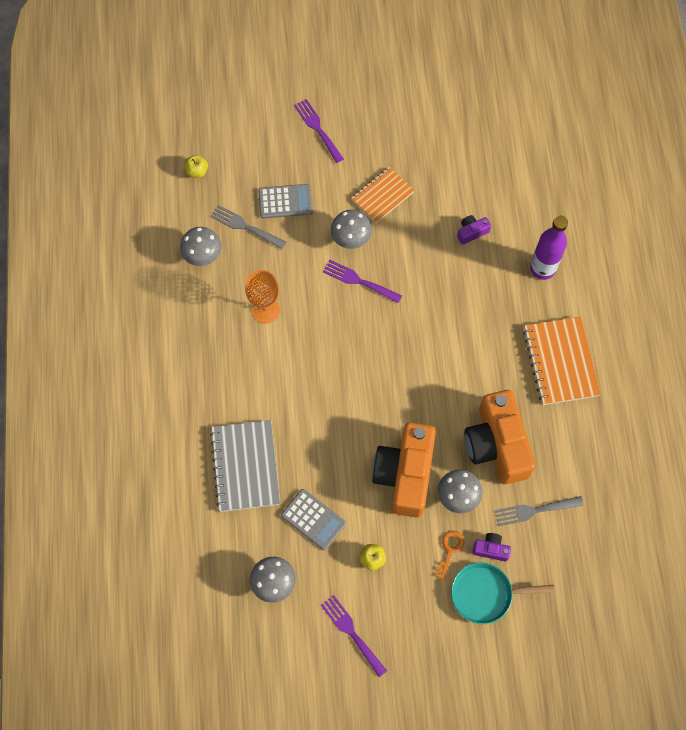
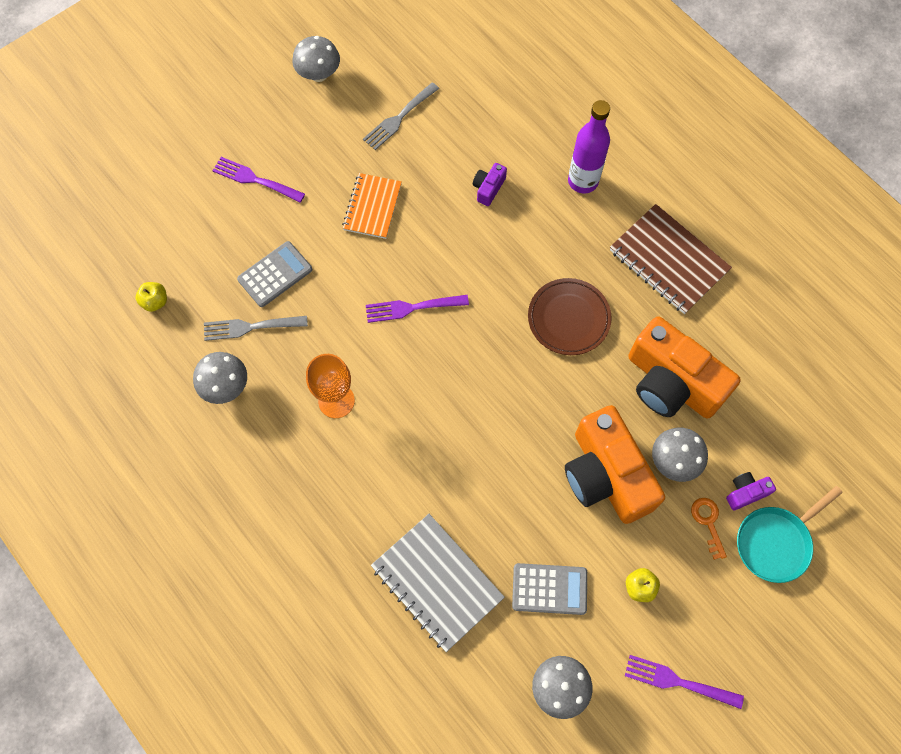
camera: 35 degrees left, 0 degrees up
grey mushroom [331,210,372,249] -> grey mushroom moved to [292,36,340,82]
grey fork [494,496,584,526] -> grey fork moved to [363,82,439,150]
orange notebook [523,316,601,405] -> brown notebook [610,204,732,314]
none -> brown plate [528,278,612,355]

